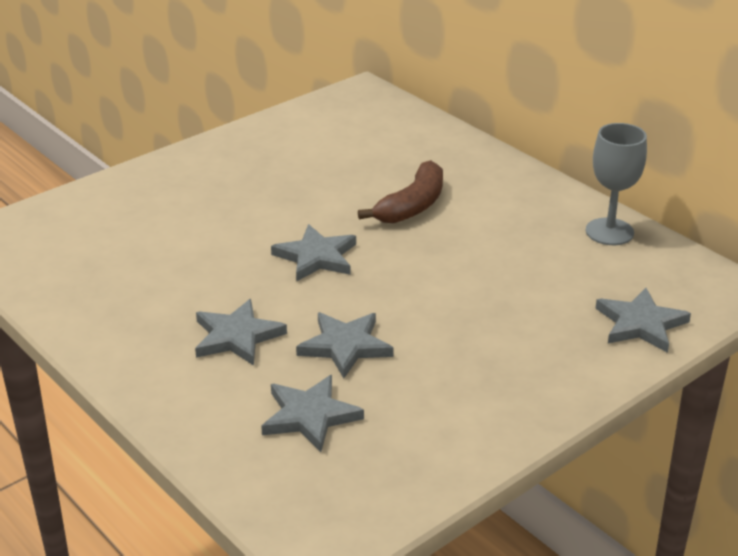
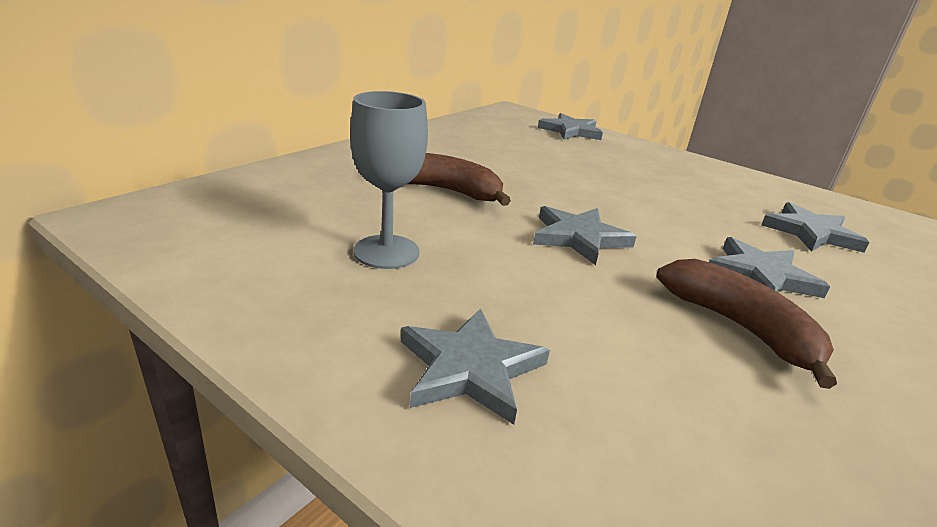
camera: 105 degrees left, 5 degrees down
grey star [296,312,394,378] -> grey star moved to [401,308,550,425]
grey goblet [586,123,647,245] -> grey goblet moved to [350,91,428,269]
none -> brown banana [657,259,837,389]

